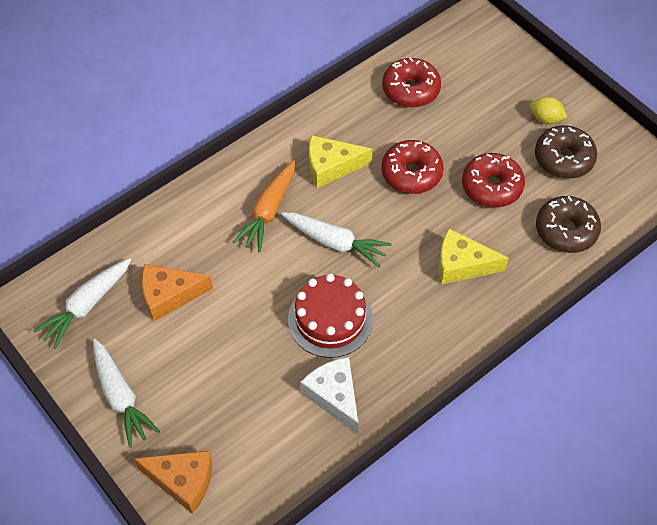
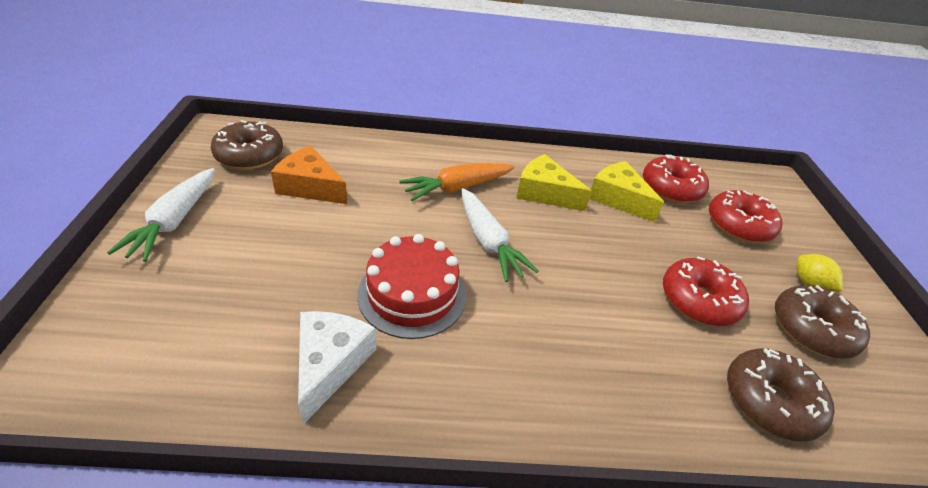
camera: 35 degrees right, 15 degrees down
white carrot [33,258,131,349] -> brown donut [211,120,283,170]
orange cheese [134,450,212,514] -> none
red donut [381,140,444,194] -> red donut moved to [709,190,782,243]
yellow cheese [438,228,509,285] -> yellow cheese moved to [589,161,664,222]

